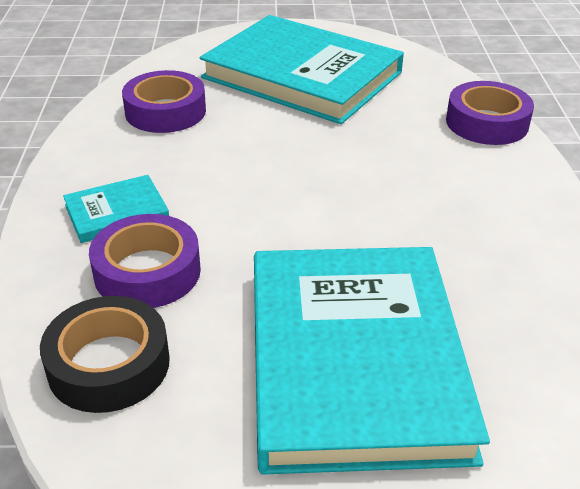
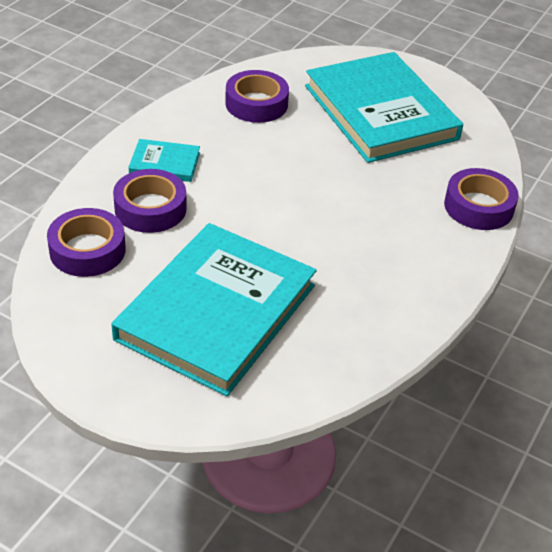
camera: 30 degrees right, 5 degrees up
black tape [40,296,170,413] -> purple tape [47,208,126,277]

